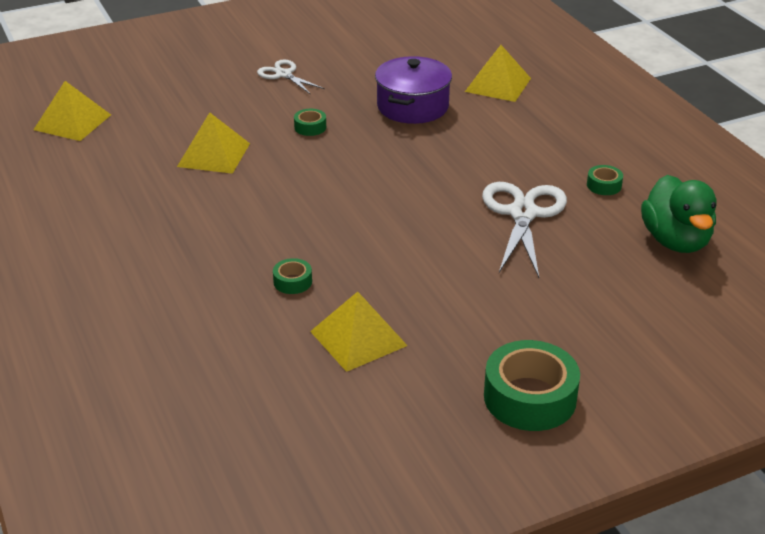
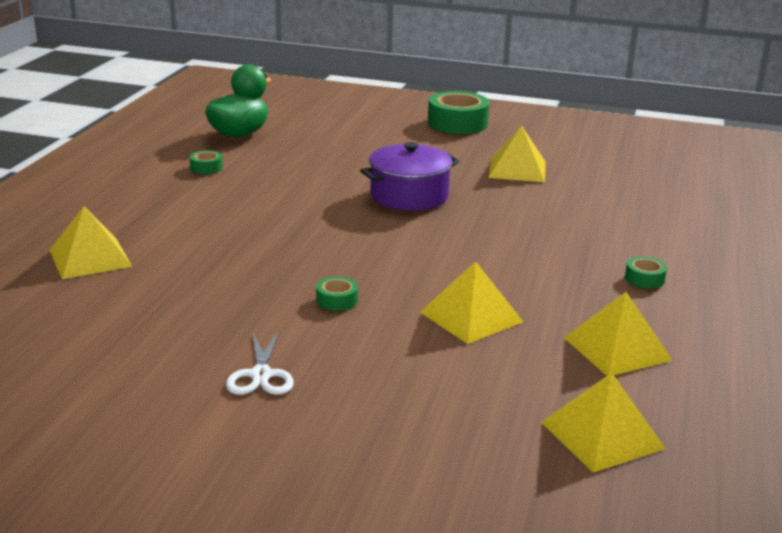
camera: 140 degrees left, 10 degrees down
green tape [273,258,312,294] -> green tape moved to [625,256,667,288]
purple pot [375,56,452,124] -> purple pot moved to [360,142,460,211]
white scissors [482,182,567,278] -> none
none -> yellow pyramid [564,292,673,376]

